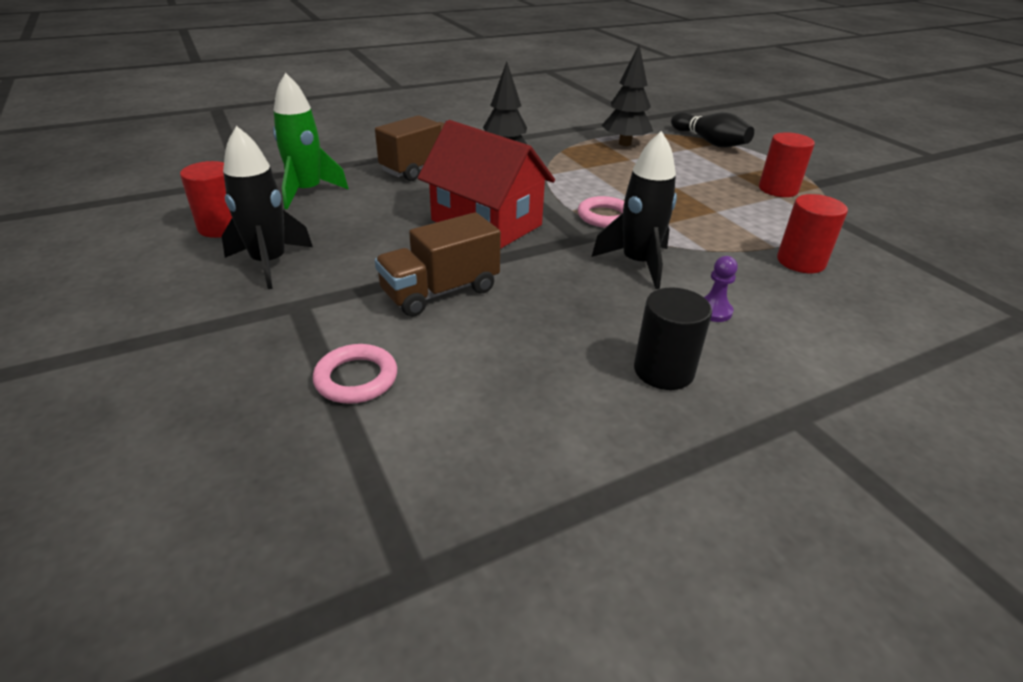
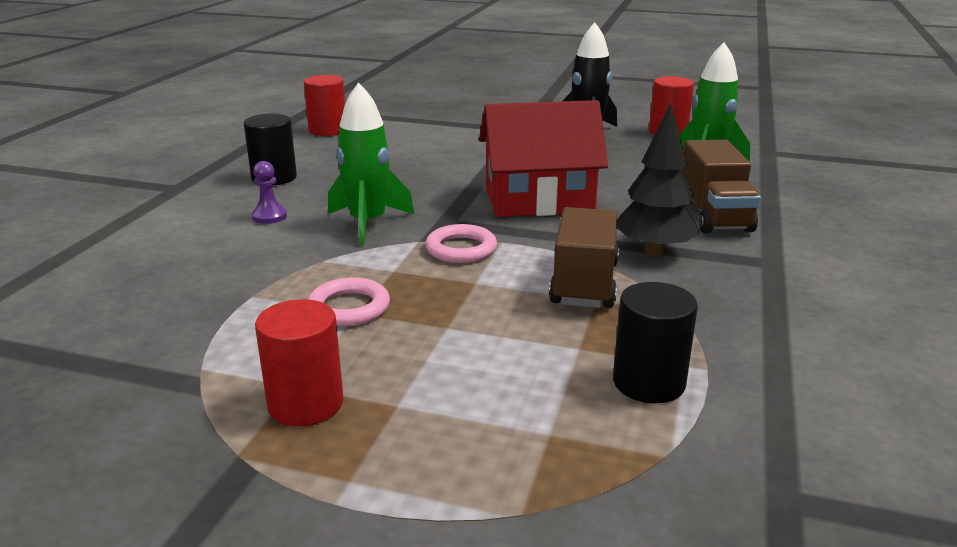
camera: 135 degrees right, 10 degrees down
pink ring [313,344,397,404] -> pink ring moved to [308,277,390,327]
brown truck [375,212,501,317] -> brown truck moved to [549,207,619,308]
black rocket [591,131,677,289] -> green rocket [328,82,414,245]
black tree [601,44,653,146] -> black cylinder [613,282,698,403]
black bowling pin [671,112,754,147] -> none
red cylinder [777,194,848,273] -> red cylinder moved to [304,75,345,136]

